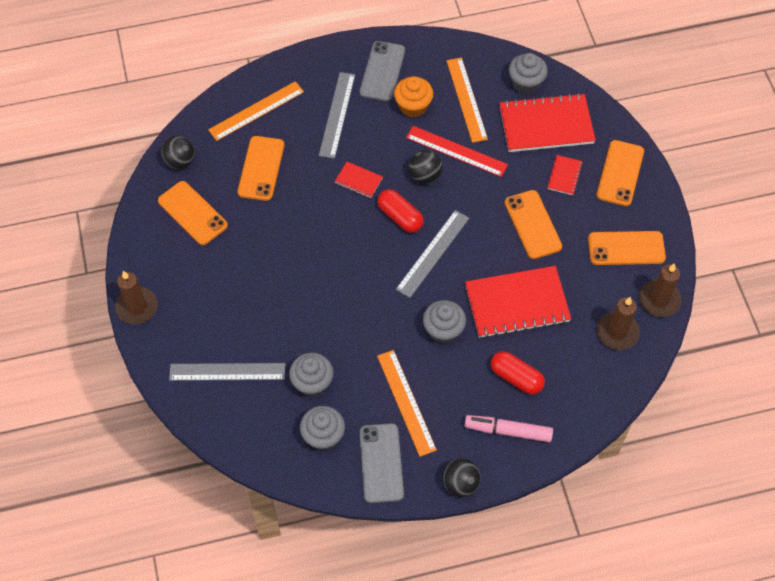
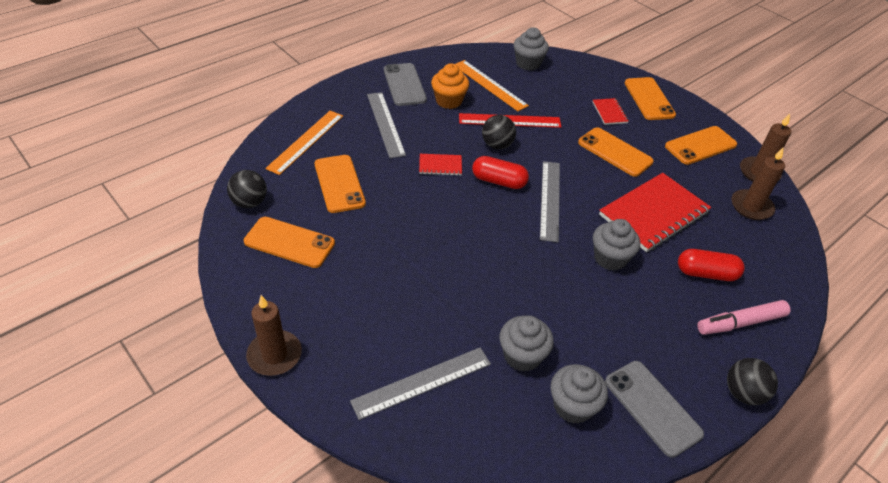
camera: 30 degrees left, 15 degrees down
orange ruler [377,350,437,457] -> none
red notebook [499,93,596,152] -> none

